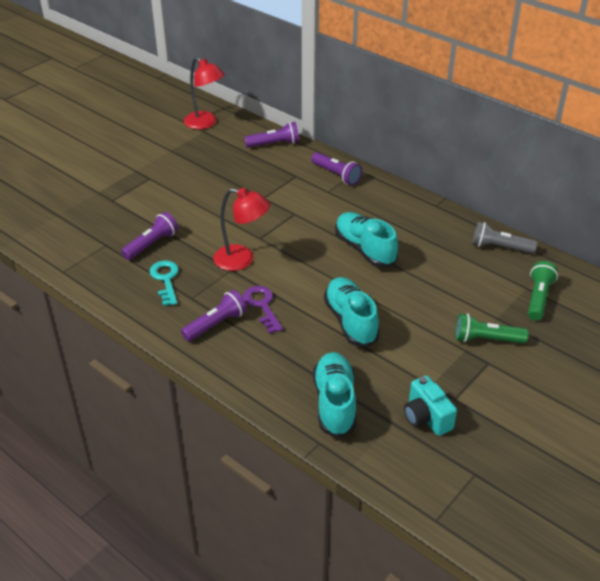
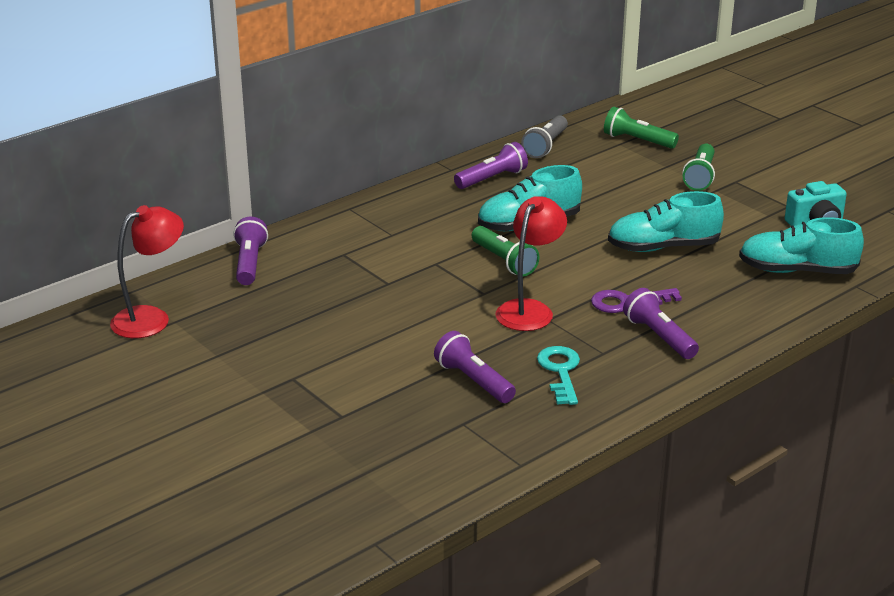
camera: 80 degrees left, 10 degrees down
turquoise key [149,260,179,306] -> turquoise key turned 90 degrees clockwise [537,346,580,405]
purple flashlight [311,152,362,185] -> purple flashlight moved to [454,142,528,189]
none -> green flashlight [472,226,539,277]

